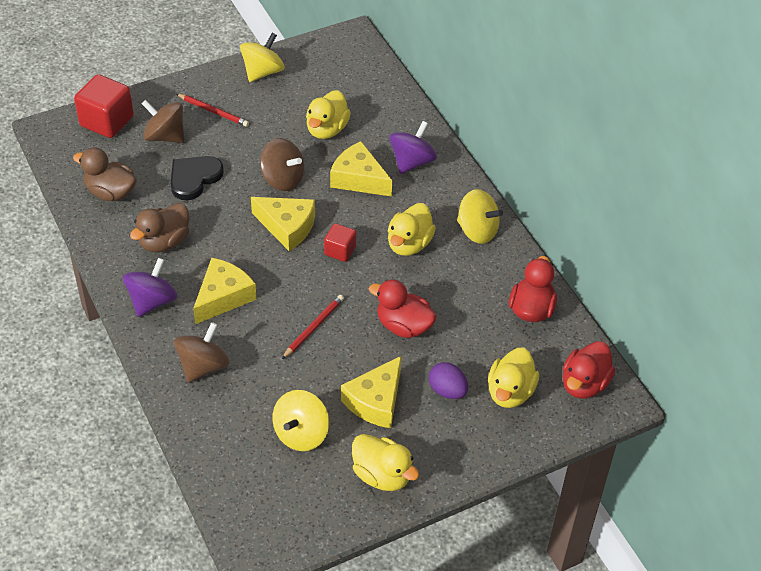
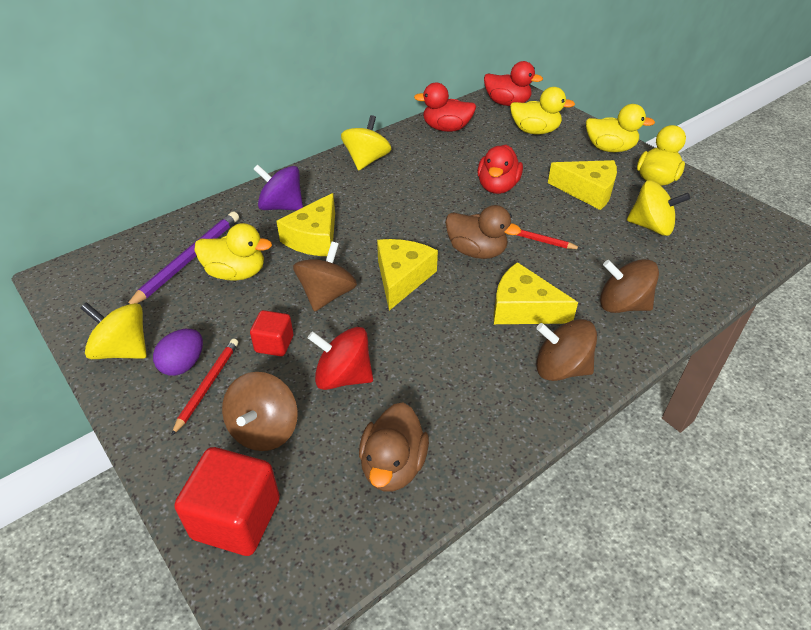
camera: 100 degrees left, 5 degrees down
purple spinning top [123,258,177,317] -> brown spinning top [536,319,597,381]
brown duck [130,203,189,252] -> brown duck moved to [445,205,521,259]
black heart [171,156,224,200] -> red spinning top [308,327,373,390]
red cube [324,223,356,262] -> red cube moved to [250,310,293,356]
yellow duck [388,203,436,256] -> yellow duck moved to [586,104,655,152]
purple egg [429,362,468,399] -> purple egg moved to [153,329,203,376]
none -> purple pencil [127,212,239,305]

